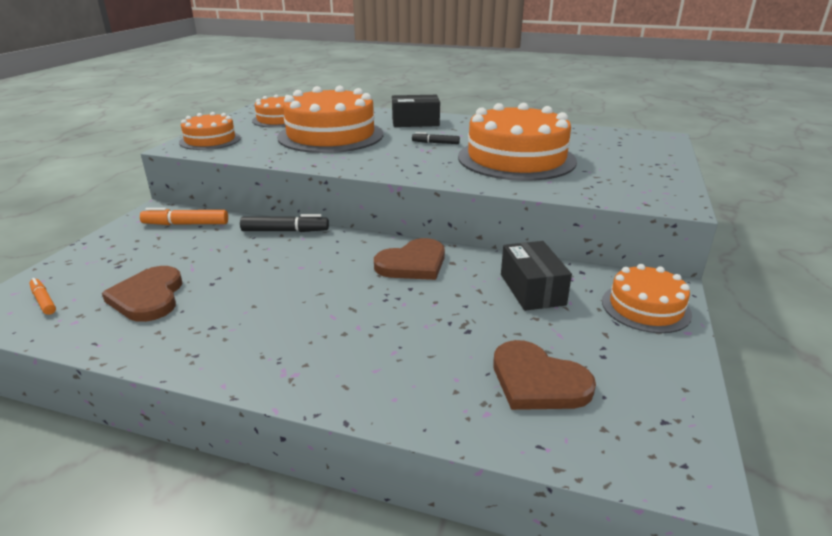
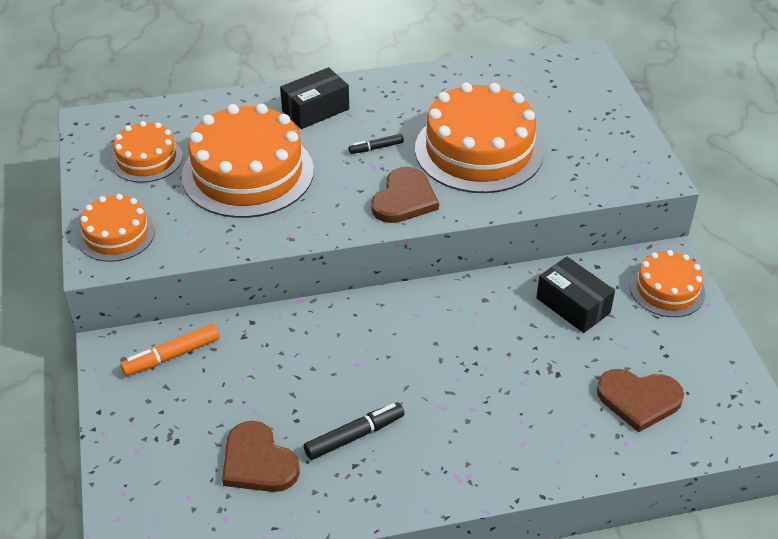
camera: 30 degrees left, 15 degrees up
orange marker [30,278,56,315] -> none
black marker [240,214,329,232] -> black marker moved to [304,402,404,460]
brown heart [374,238,445,280] -> brown heart moved to [371,167,439,223]

